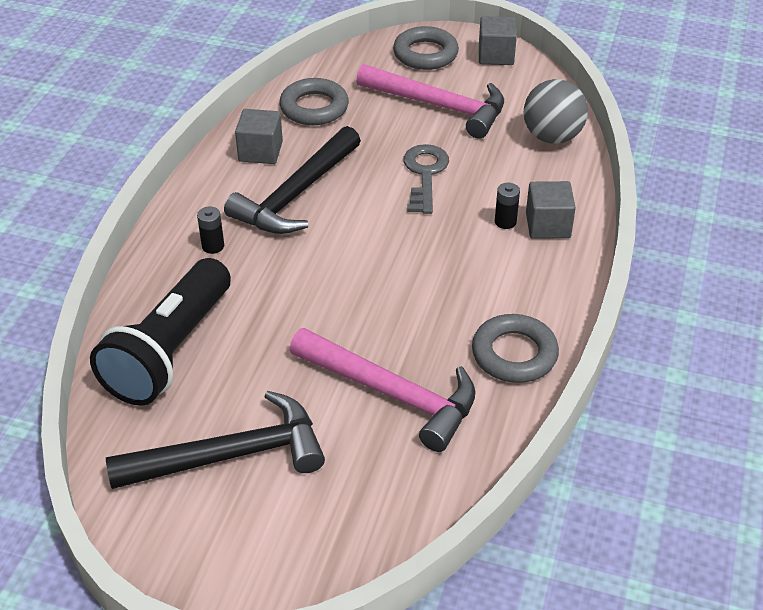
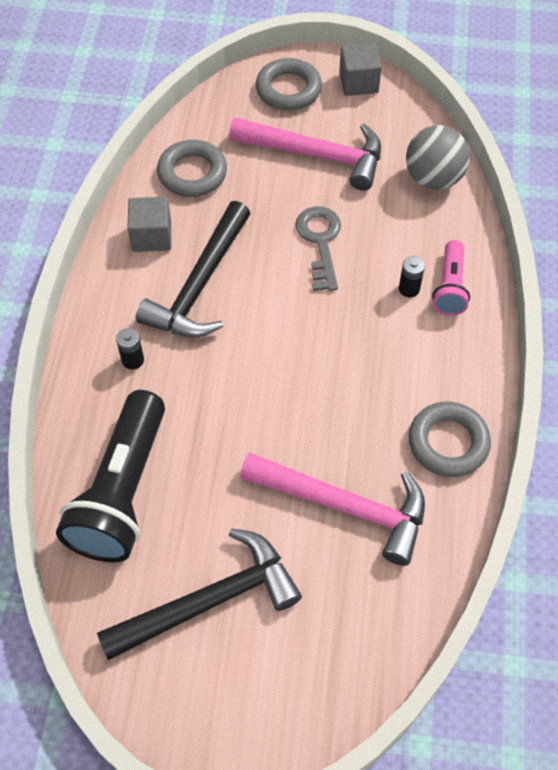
camera: 10 degrees left, 15 degrees up
grey cube [526,181,576,239] -> pink flashlight [432,240,470,316]

